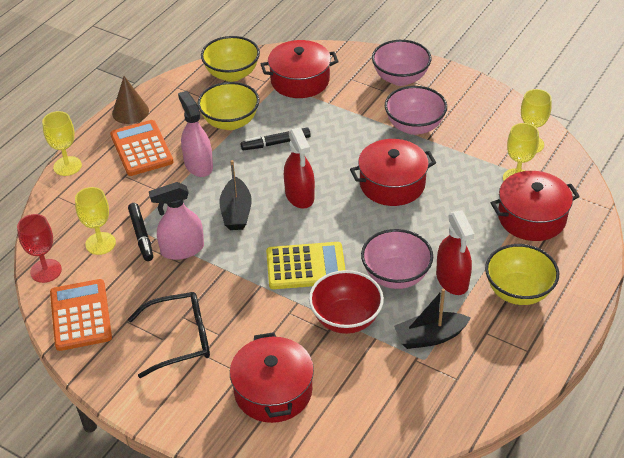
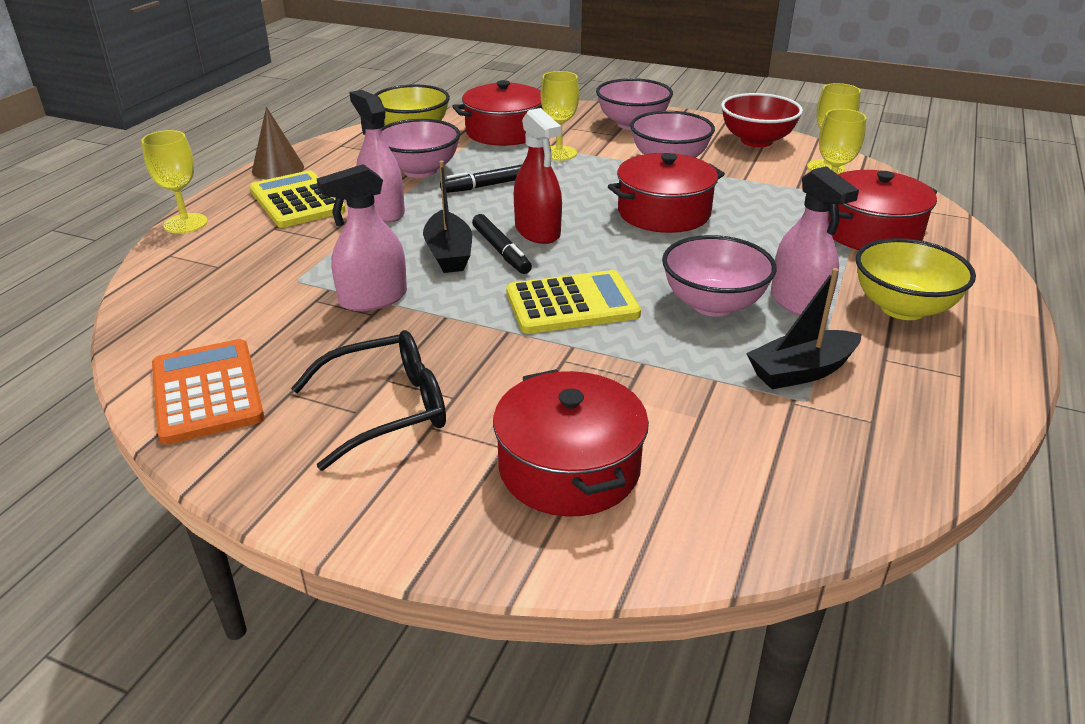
camera: 10 degrees left, 10 degrees down
red goblet [17,214,62,283] -> none
yellow goblet [75,187,116,255] -> yellow goblet moved to [541,71,579,161]
orange calculator [110,120,173,176] -> yellow calculator [250,170,346,228]
black marker [128,203,153,261] -> black marker moved to [472,214,532,274]
yellow bowl [197,82,259,130] -> pink bowl [381,119,460,178]
red bowl [309,270,384,334] -> red bowl moved to [721,93,803,147]
red spray bottle [436,210,474,295] -> pink spray bottle [771,166,859,316]

